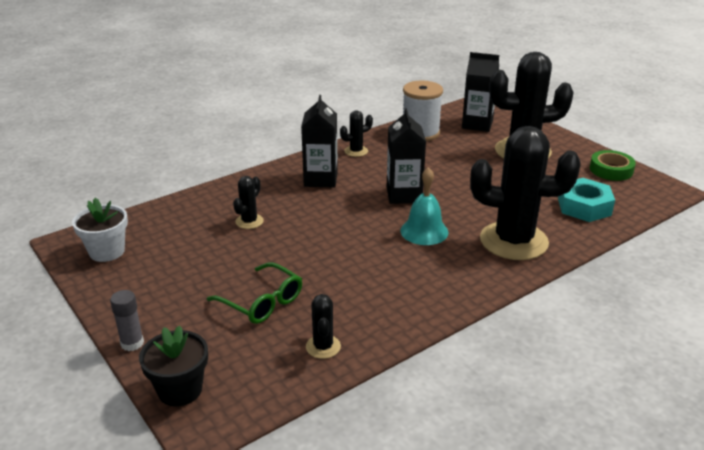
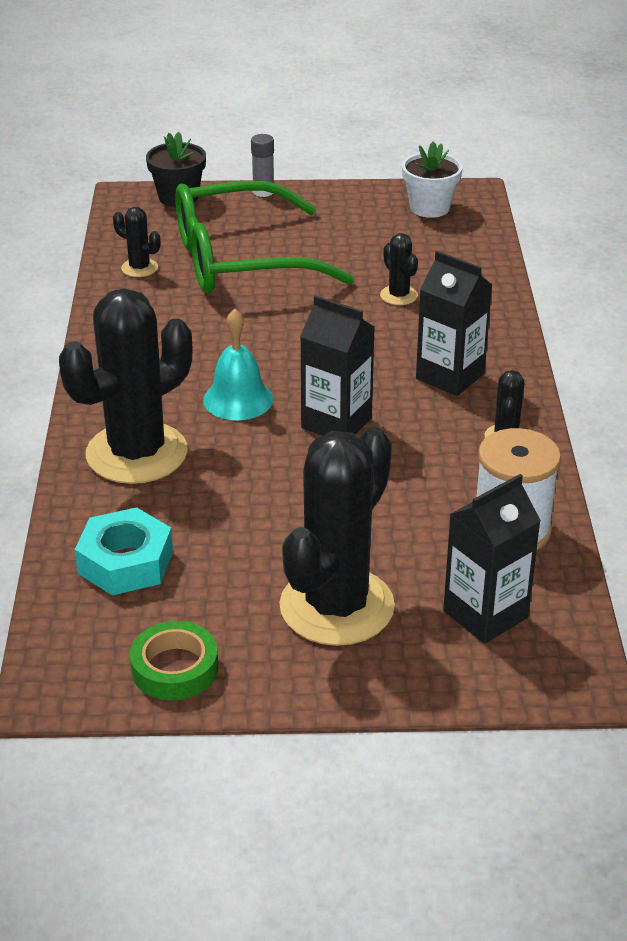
camera: 125 degrees right, 5 degrees up
green glasses [207,262,302,324] -> green glasses [175,181,354,293], size x1.95

